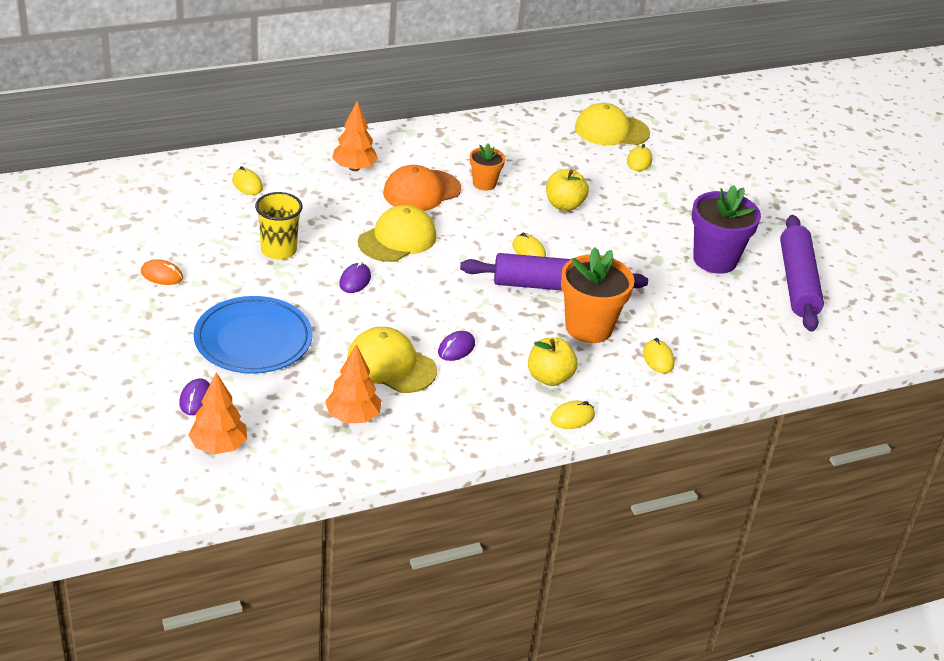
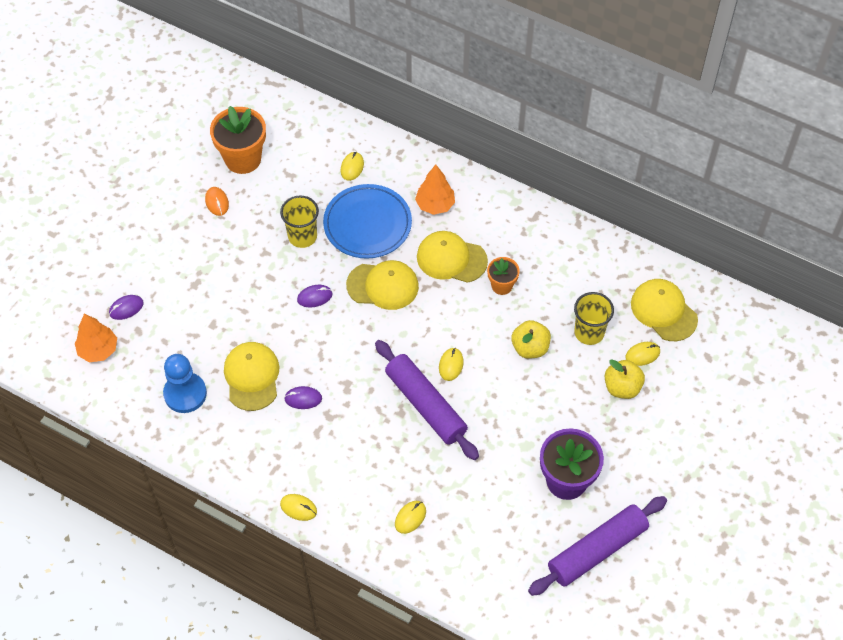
camera: 55 degrees right, 20 degrees up
blue plate [194,296,313,374] -> blue plate moved to [323,184,412,259]
orange tree [325,344,382,423] -> blue pawn [163,354,207,413]
orange cap [383,165,461,211] -> yellow cap [417,231,488,283]
yellow apple [528,338,578,386] -> yellow apple moved to [605,359,645,399]
orange flower pot [561,247,634,343] -> orange flower pot moved to [210,106,266,174]
none -> yellow cup [574,292,614,345]

